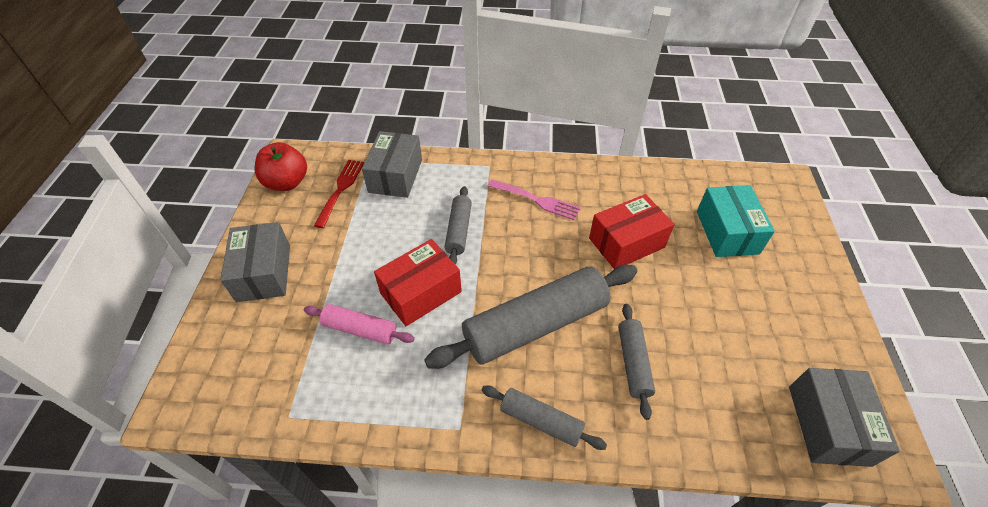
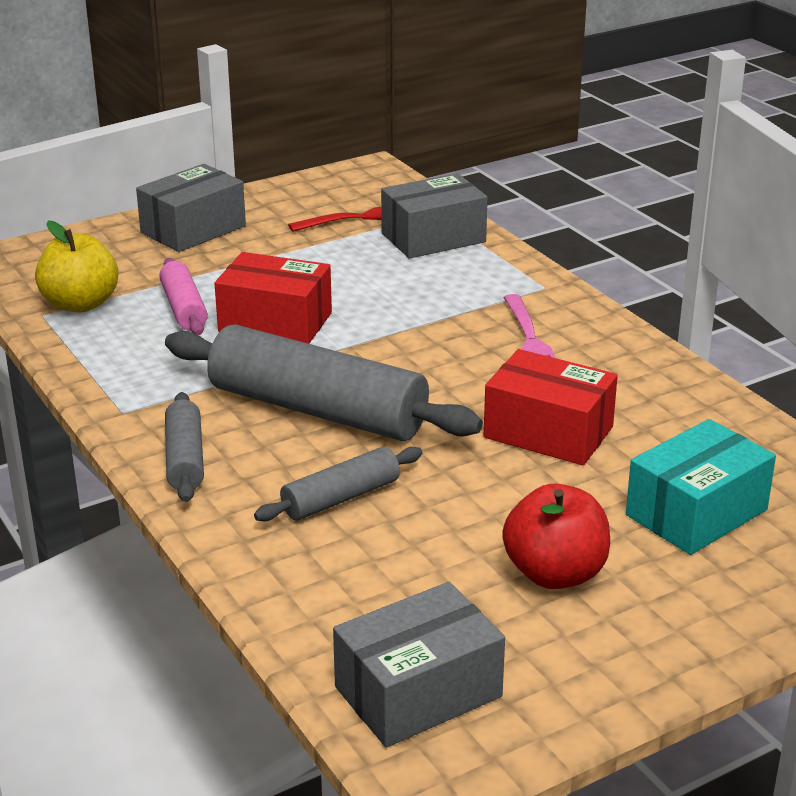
camera: 55 degrees right, 20 degrees down
red apple [255,142,307,191] -> red apple moved to [502,484,610,589]
grey rolling pin [444,186,472,264] -> none
none -> yellow apple [35,220,118,313]

